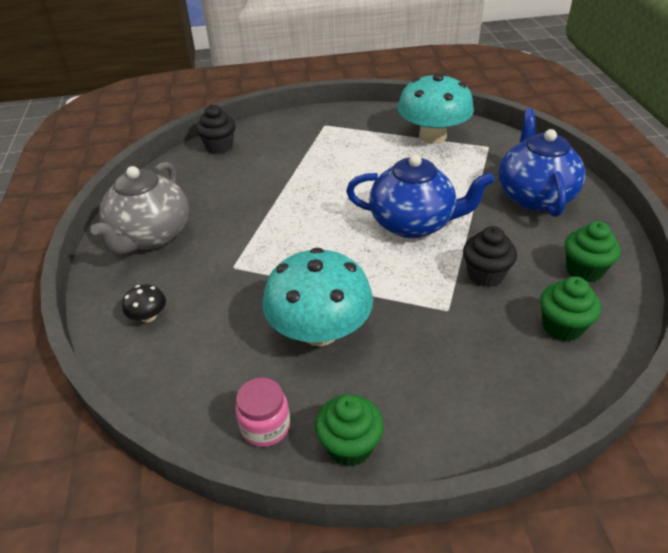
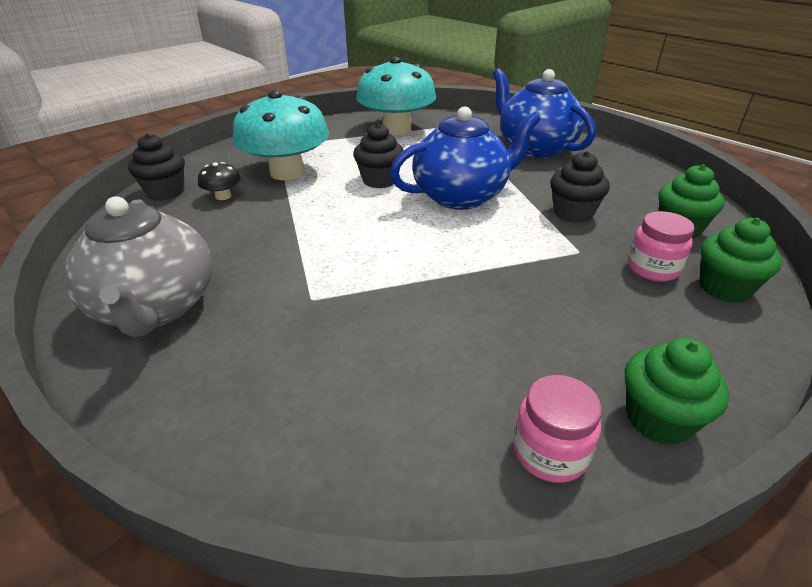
camera: 35 degrees left, 5 degrees down
black mushroom [122,284,166,322] -> black mushroom moved to [198,162,241,200]
turquoise mushroom [263,248,373,346] -> turquoise mushroom moved to [233,90,329,180]
green cupcake [565,221,621,282] -> green cupcake moved to [699,218,782,303]
none -> black cupcake [353,123,404,188]
none -> pink jar [628,211,695,282]

